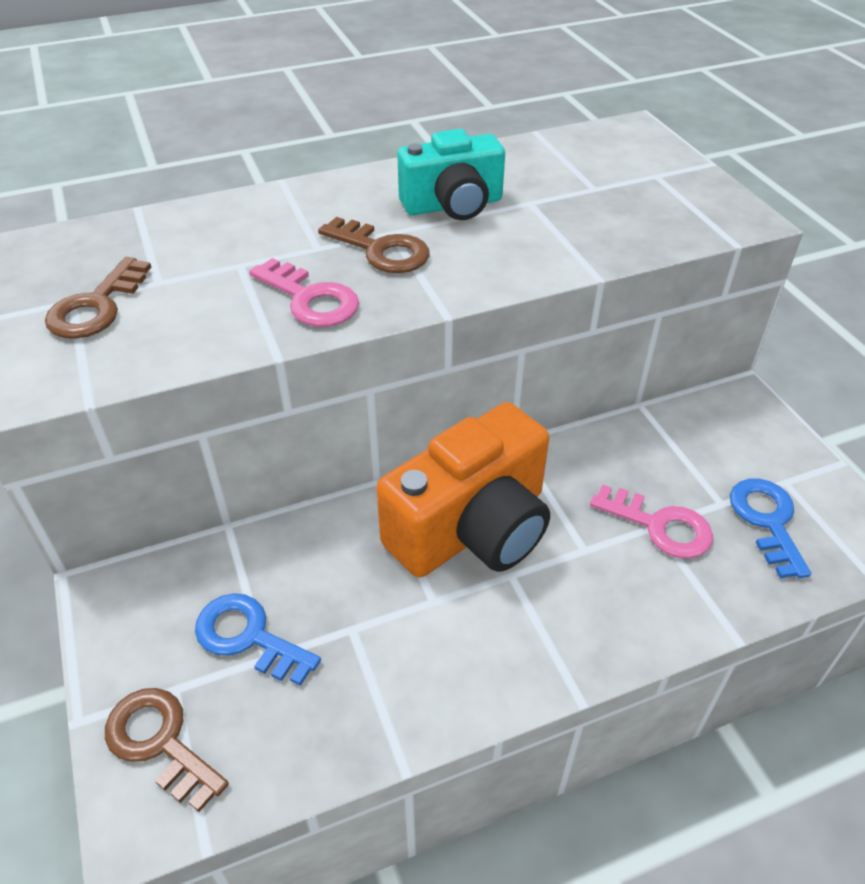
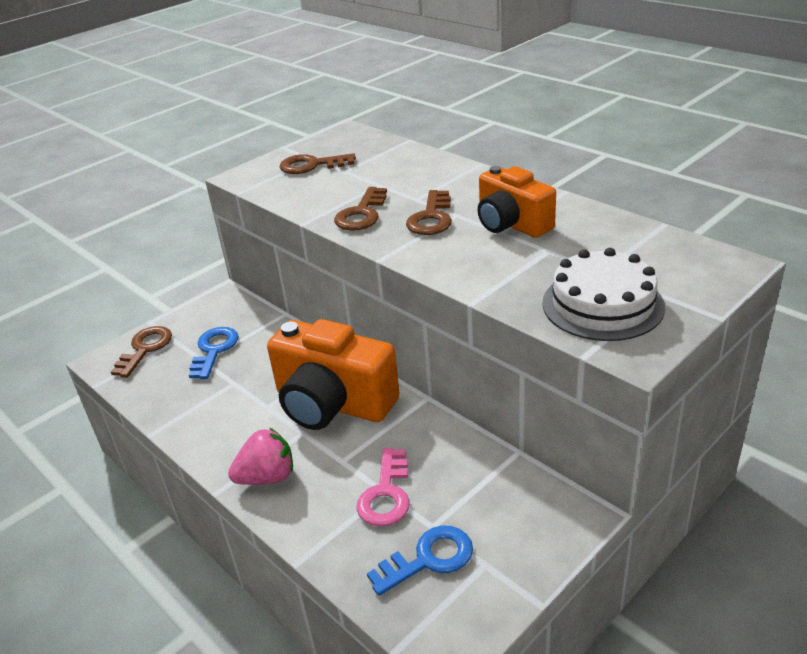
camera: 70 degrees right, 10 degrees down
pink key [249,258,359,327] -> brown key [334,187,387,230]
turquoise camera [397,129,505,220] -> orange camera [478,166,556,238]
none -> pink strawberry [228,427,293,485]
none -> white cake [542,248,665,341]

